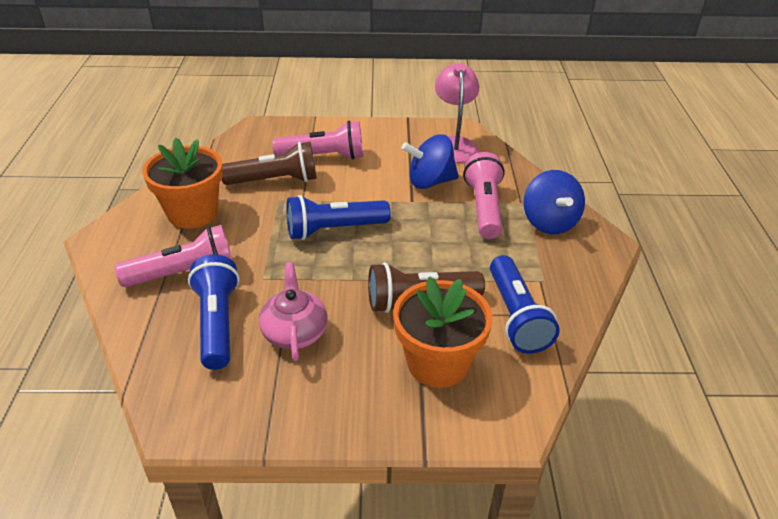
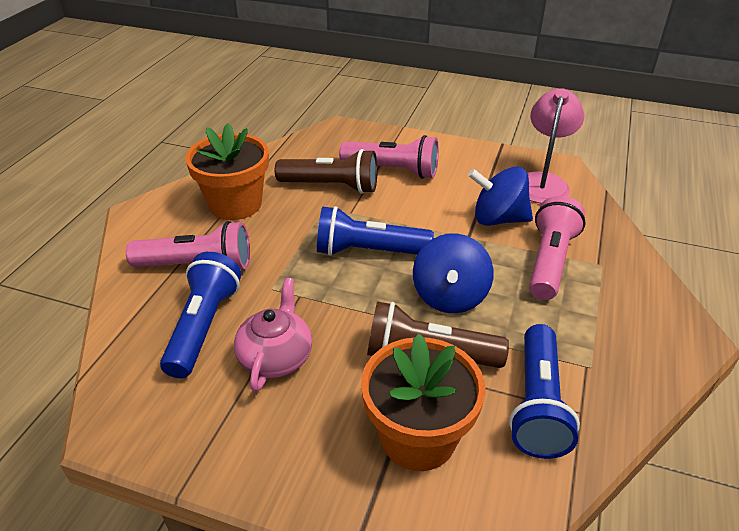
camera: 20 degrees right, 0 degrees up
blue spinning top [524,170,585,234] -> blue spinning top moved to [413,234,493,313]

